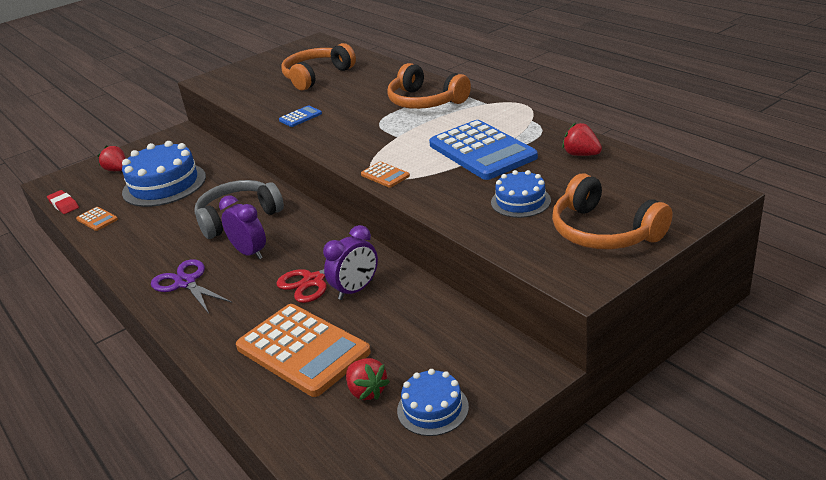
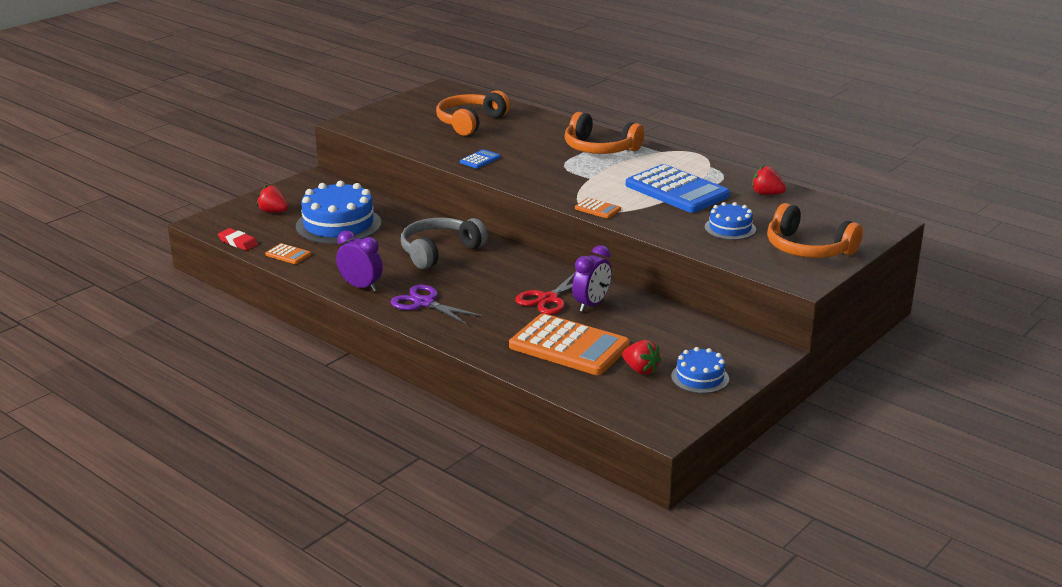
camera: 15 degrees left, 5 degrees down
purple clock [219,195,266,260] -> purple clock moved to [336,230,383,292]

